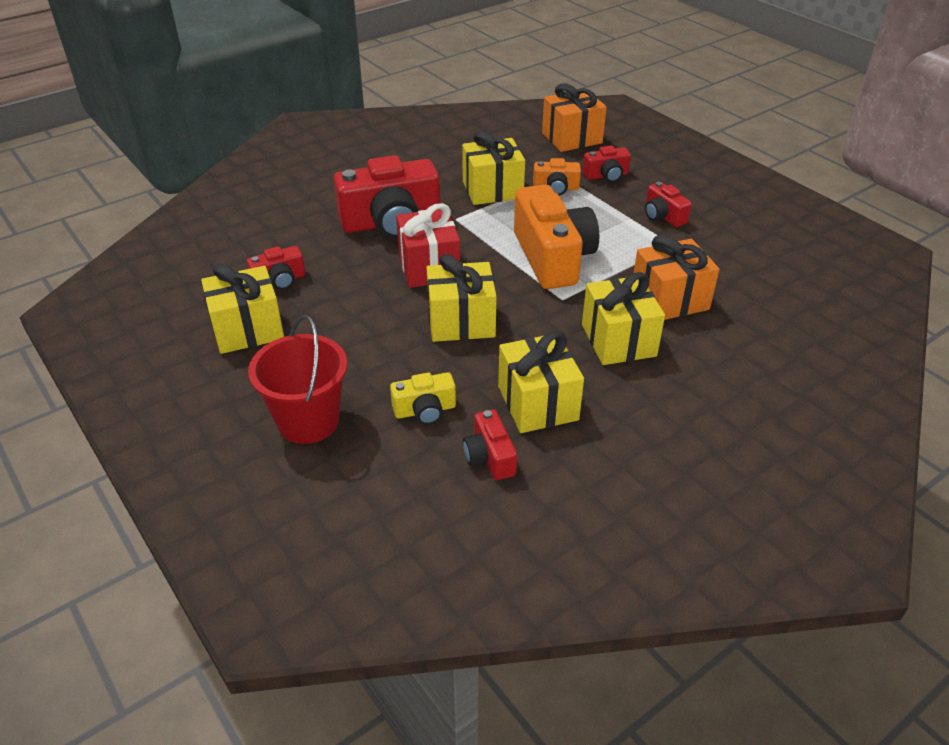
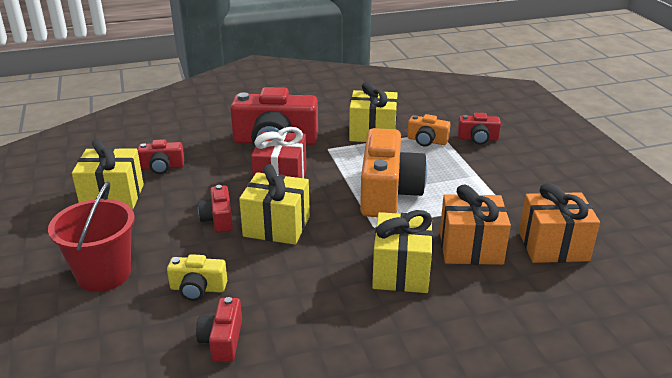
camera: 20 degrees right, 10 degrees down
yellow gift [498,331,584,433] -> none
orange gift [542,83,607,152] -> orange gift moved to [519,183,600,263]
red camera [645,182,692,227] -> red camera moved to [198,185,233,233]

